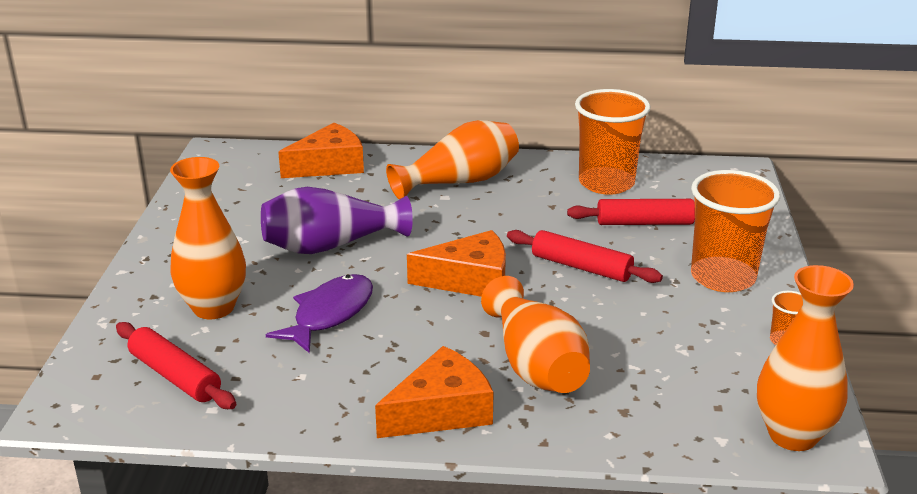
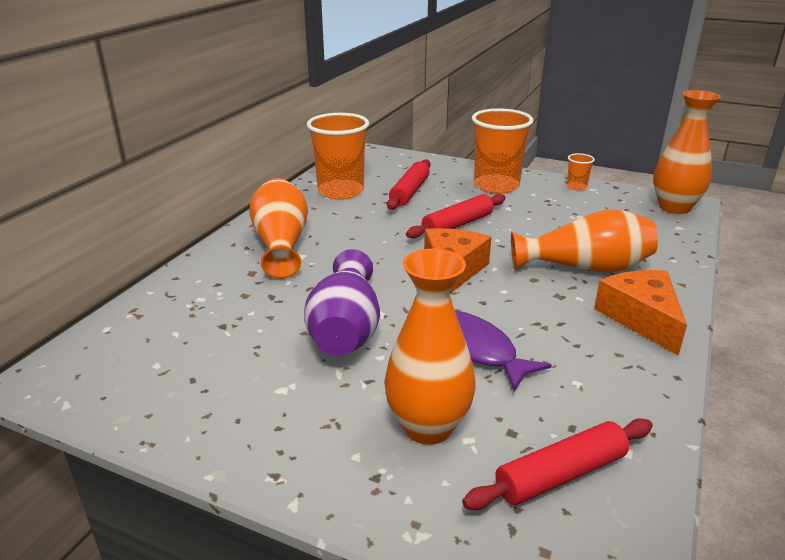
camera: 70 degrees left, 0 degrees up
orange cheese [278,123,364,178] -> none

